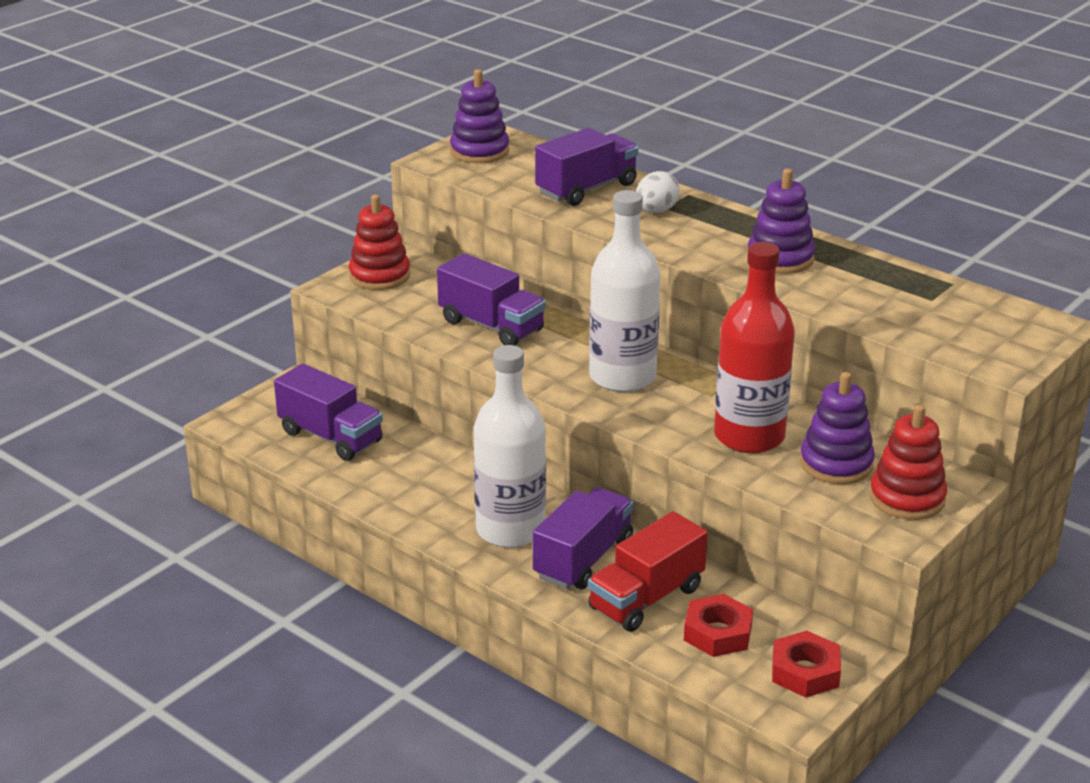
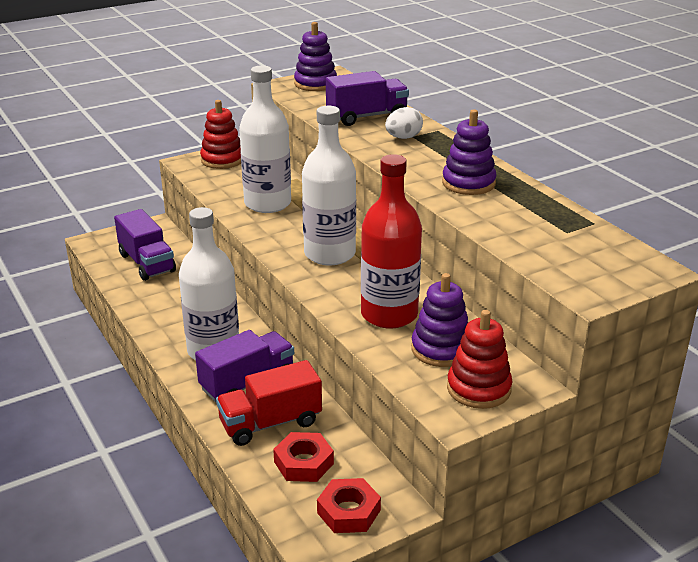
camera: 20 degrees right, 0 degrees up
purple truck [437,253,546,346] -> white bottle [239,65,291,213]

